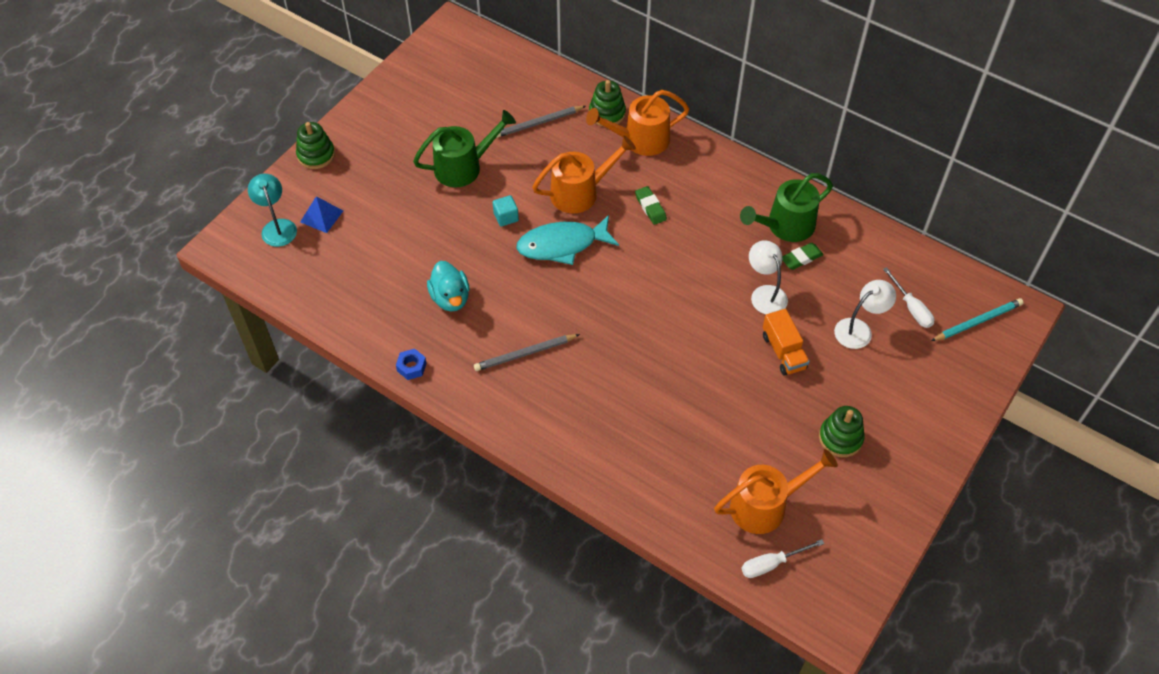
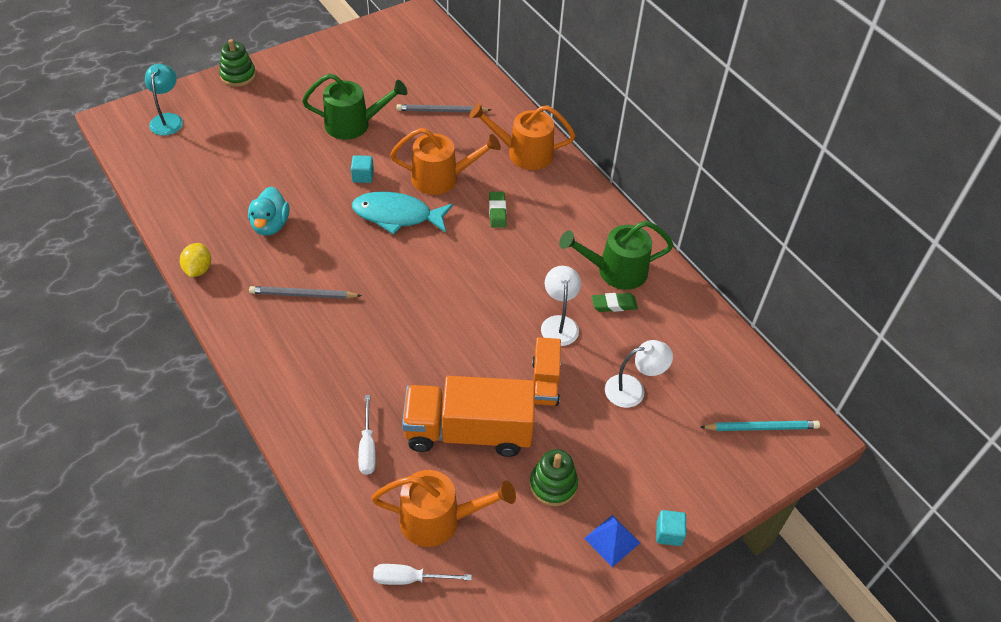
camera: 20 degrees right, 5 degrees down
blue pyramid [300,196,343,233] -> blue pyramid moved to [584,515,640,567]
blue nut [396,349,427,380] -> yellow lemon [180,243,211,277]
green stacking toy [589,80,626,127] -> none
white screwdriver [883,267,934,328] -> white screwdriver moved to [358,395,376,475]
none -> orange truck [402,376,535,457]
none -> turquoise cube [656,510,686,546]

